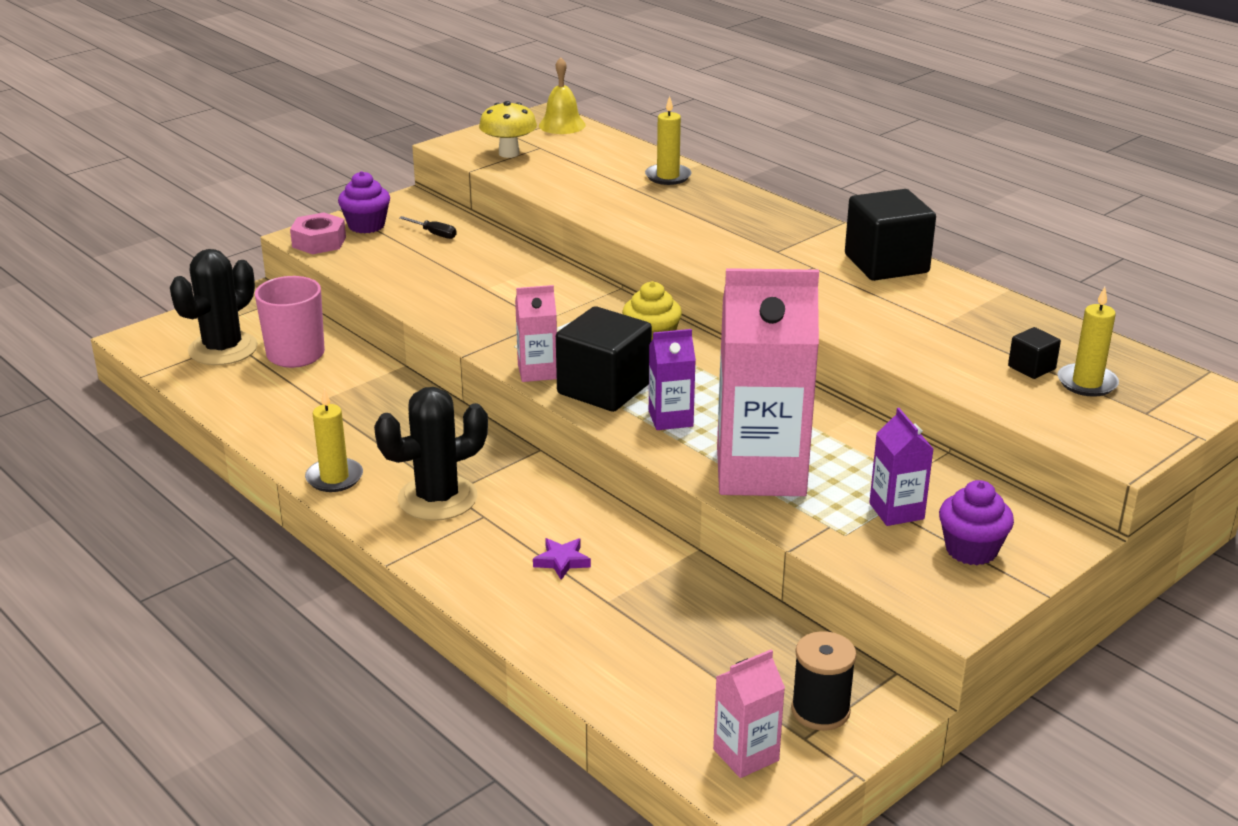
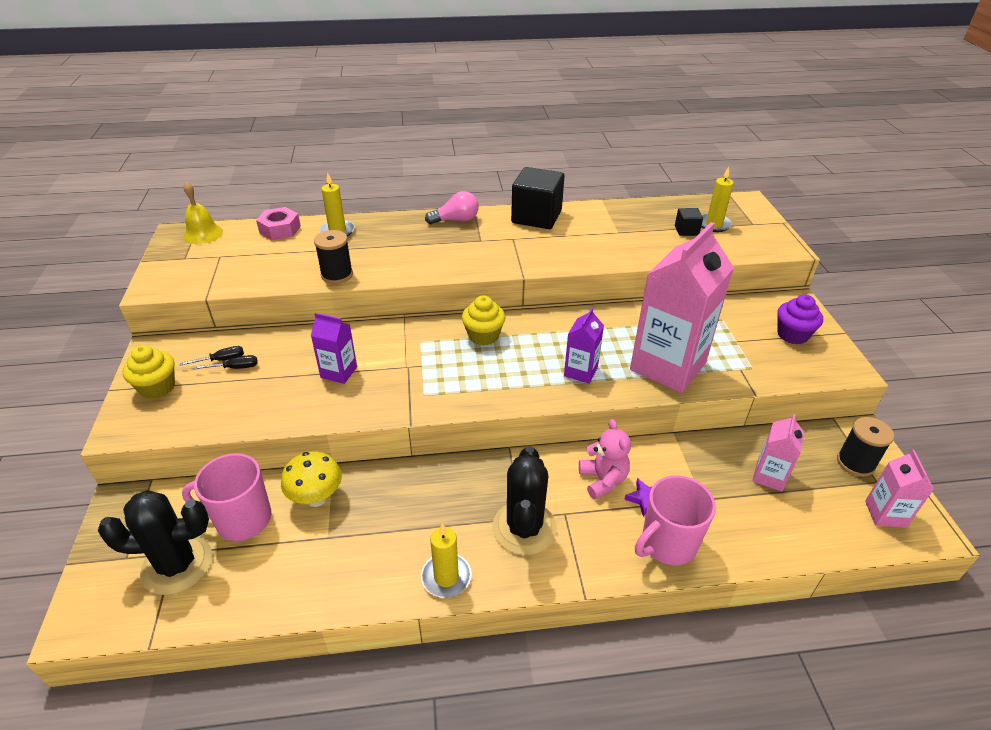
camera: 55 degrees left, 10 degrees up
black cactus [170,249,258,365] -> black cactus turned 75 degrees counterclockwise [98,490,212,595]
pink nut [290,212,346,254] -> pink nut moved to [256,207,301,240]
purple cupcake [338,171,390,233] -> yellow cupcake [123,345,175,399]
yellow mushroom [479,101,537,158] -> yellow mushroom moved to [281,451,342,507]
pink carton [515,285,557,382] -> pink carton moved to [752,414,805,492]
black cube [556,306,652,412] -> none
purple carton [869,408,933,526] -> purple carton moved to [311,313,357,384]
none -> black screwdriver [193,355,258,369]
none -> black spool [314,230,353,284]
none -> pink light bulb [425,191,479,224]
none -> pink teddy bear [579,419,631,499]
none -> pink mug [635,475,716,566]

